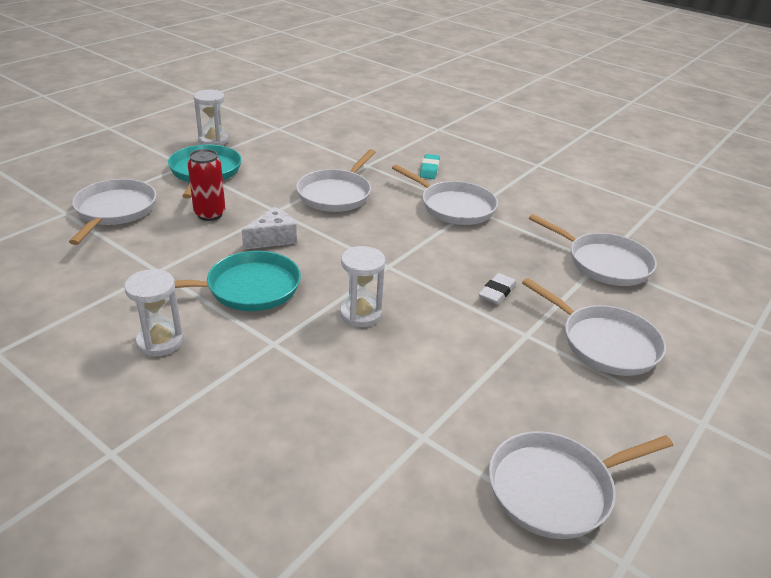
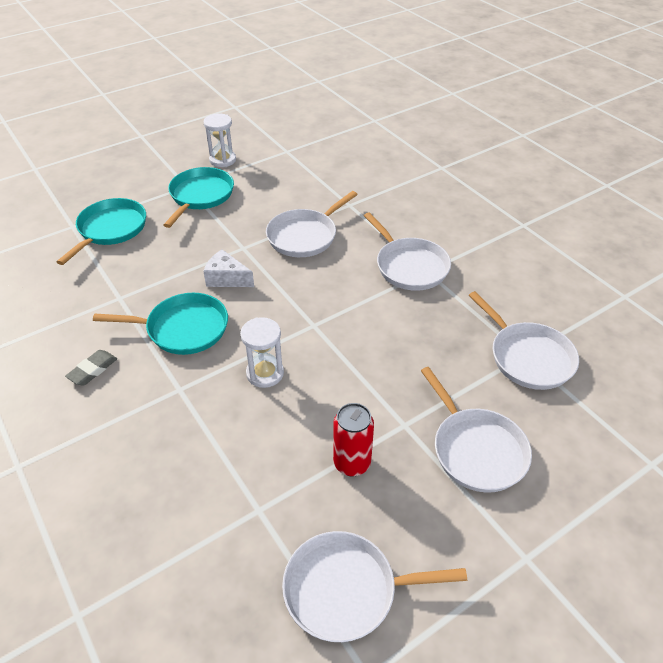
camera: 20 degrees right, 10 degrees up
white pan [69,179,156,245] -> turquoise pan [57,198,146,265]
white hourglass [124,269,183,357] -> grey eraser [65,350,117,386]
red can [188,149,225,221] -> red can moved to [333,403,374,476]
white cheese [242,207,297,250] -> white cheese turned 135 degrees counterclockwise [203,250,254,287]
turquoise eraser [420,154,440,179] -> none
white eraser [478,273,517,304] -> none

